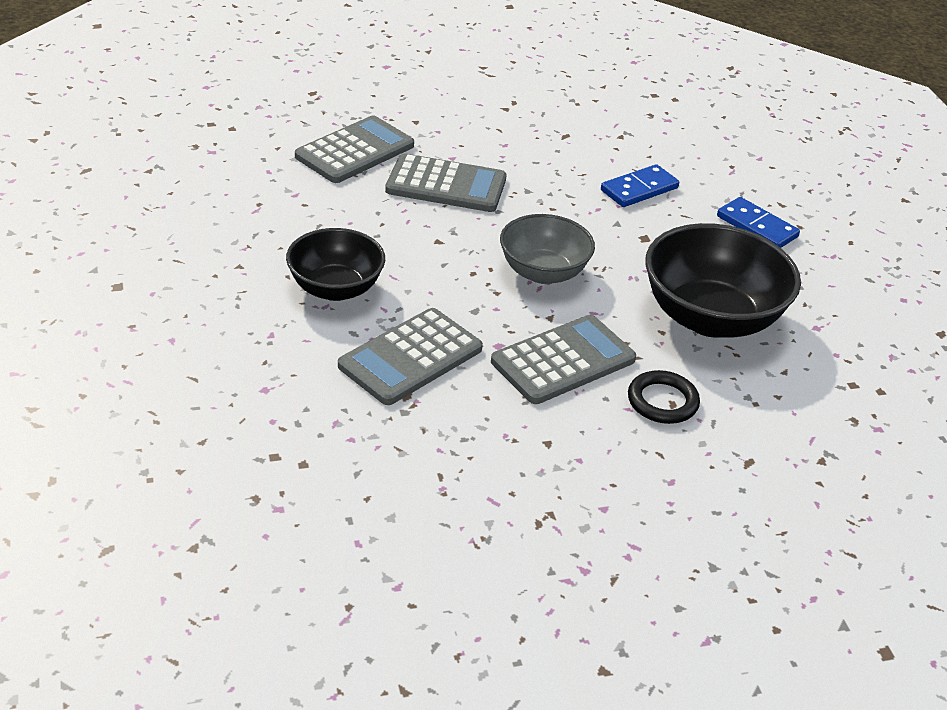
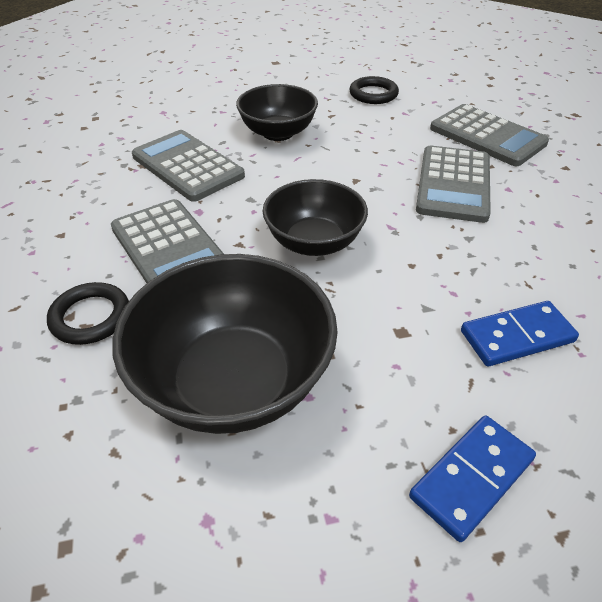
camera: 95 degrees right, 5 degrees up
grey bowl [500,214,595,284] -> black bowl [263,179,368,256]
blue domino [601,164,679,207] -> blue domino turned 75 degrees counterclockwise [461,301,579,366]
none -> black ring [349,76,399,104]

